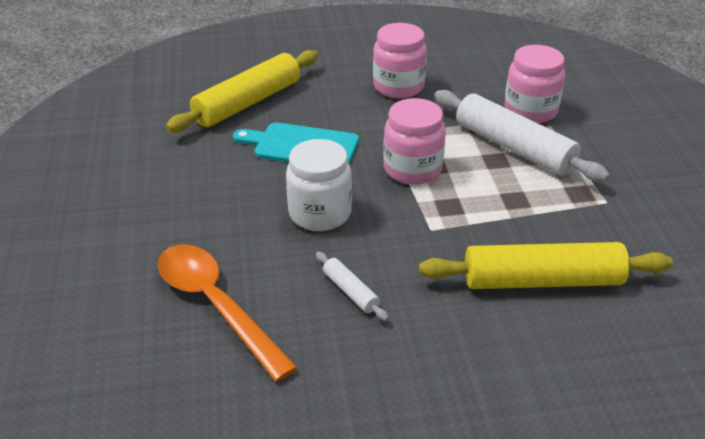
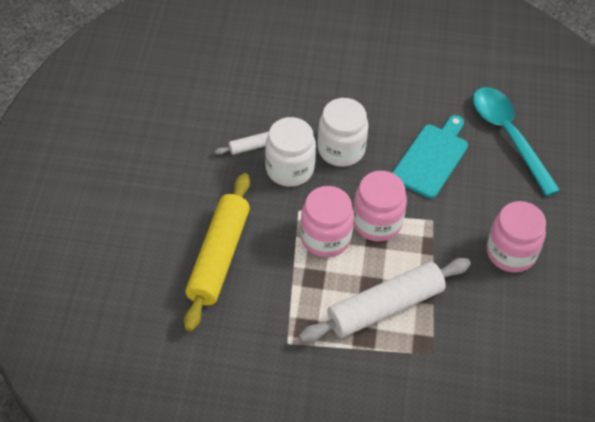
camera: 105 degrees right, 15 degrees up
orange spoon [157,244,298,382] -> none
yellow rolling pin [166,50,318,133] -> turquoise spoon [473,87,560,197]
pink jar [504,45,565,123] -> pink jar moved to [300,186,354,257]
none -> white jar [265,117,316,187]

